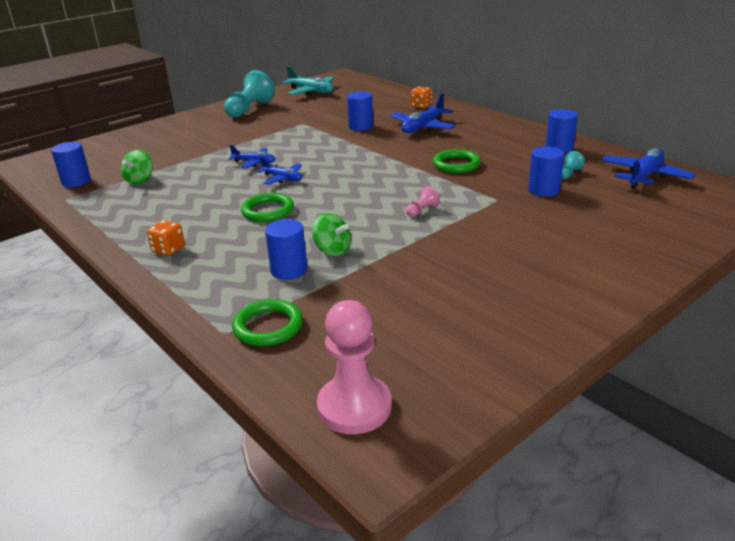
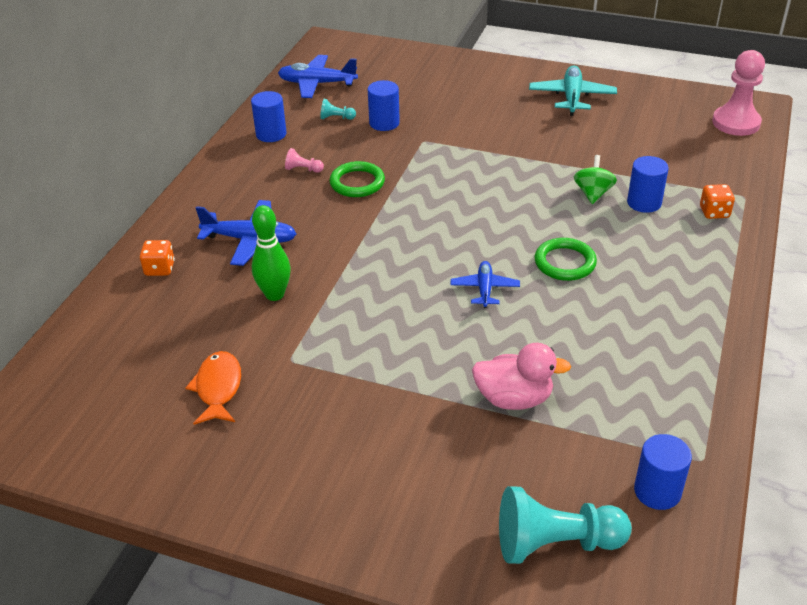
camera: 120 degrees left, 10 degrees up
green spinning top [121,150,153,185] -> none
orange dice [147,220,185,256] -> orange dice moved to [700,184,735,219]
turquoise pawn [224,70,275,118] -> turquoise pawn moved to [499,486,632,564]
blue plane [229,145,275,169] -> none
green ring [232,299,303,346] -> none
turquoise plane [282,66,335,96] -> turquoise plane moved to [529,65,617,116]
blue cylinder [347,92,373,131] -> green bowling pin [252,205,291,301]
pink pawn [406,186,440,217] -> pink pawn moved to [285,148,324,173]
none -> orange fish [185,351,241,425]
none -> pink duck [472,343,571,410]

